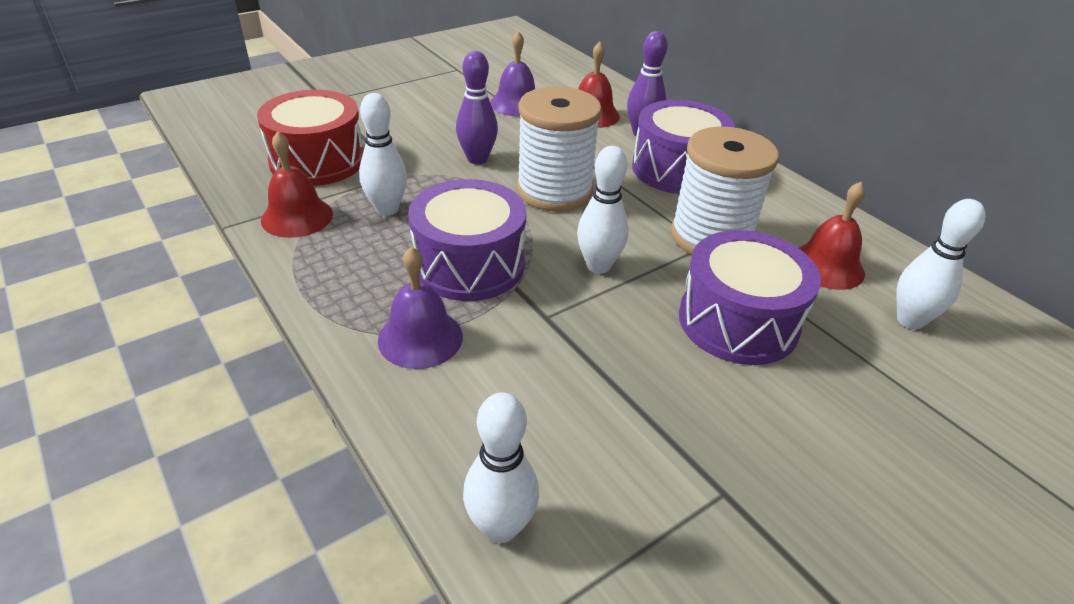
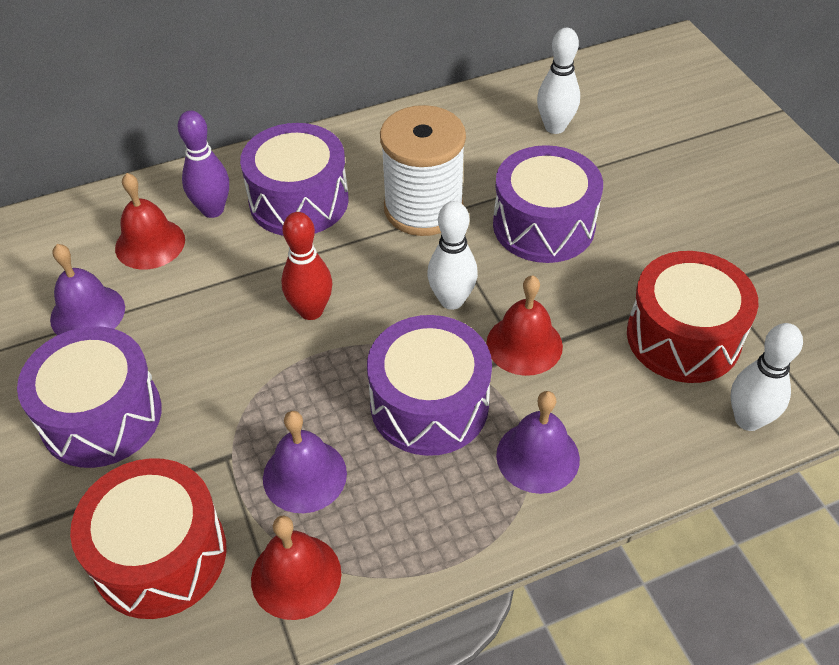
camera: 75 degrees left, 10 degrees up
white bowling pin [359,93,407,216] -> purple bell [263,411,347,513]
purple bowling pin [456,51,498,164] -> none
white spool [517,87,602,212] -> red bowling pin [281,212,333,320]
red bell [799,182,865,290] -> red bell moved to [486,275,563,376]
none -> purple drum [17,326,162,468]
none -> red drum [627,251,758,383]

